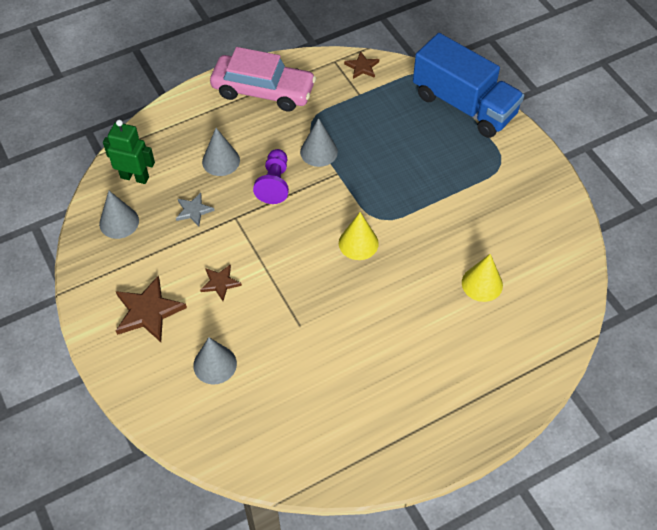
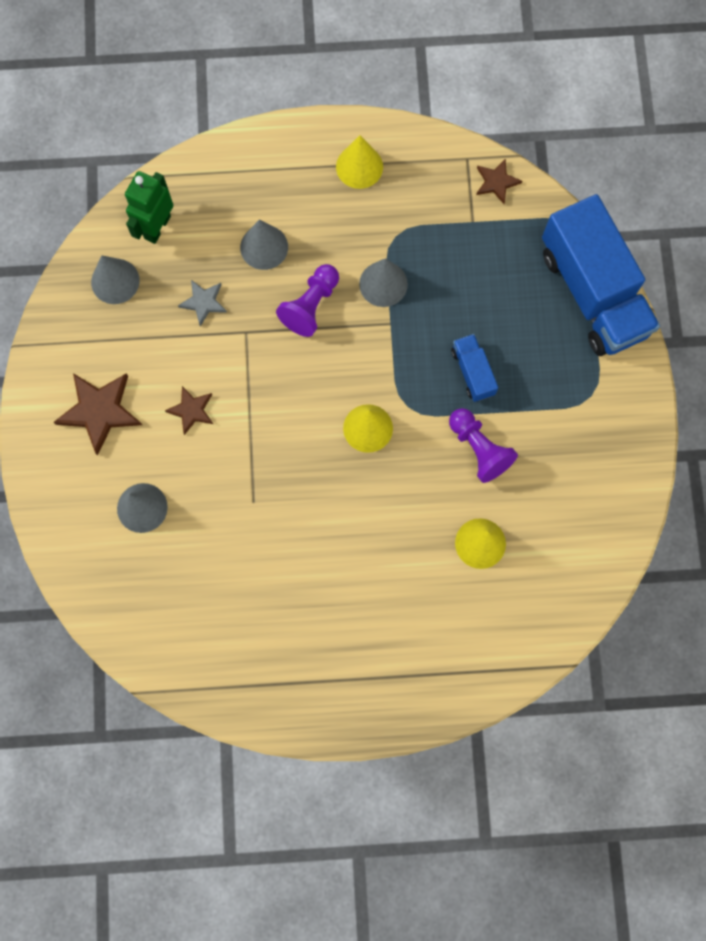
camera: 25 degrees right, 20 degrees up
green robot [103,120,155,184] -> green robot turned 105 degrees counterclockwise [125,171,173,244]
pink car [210,47,316,112] -> yellow cone [336,135,383,189]
none -> purple pawn [449,408,518,483]
none -> blue truck [451,334,498,402]

